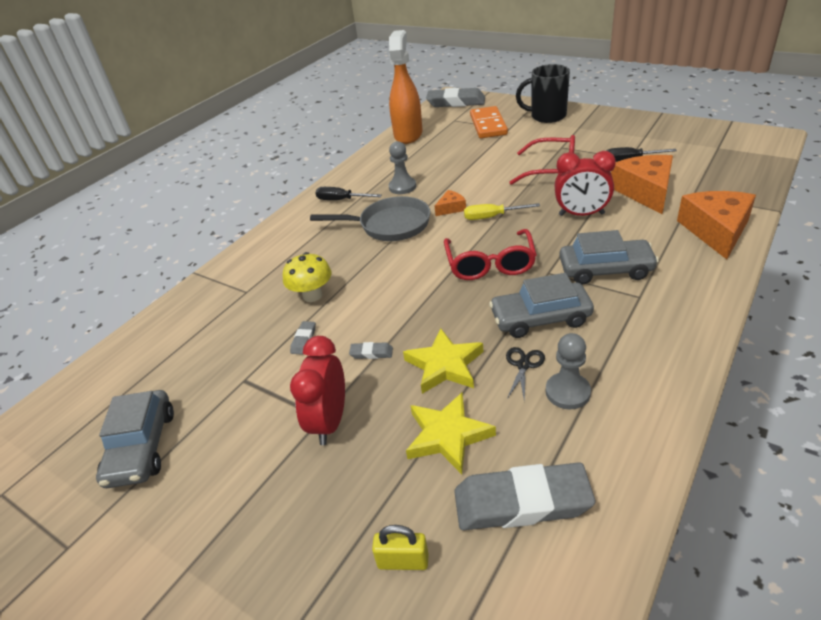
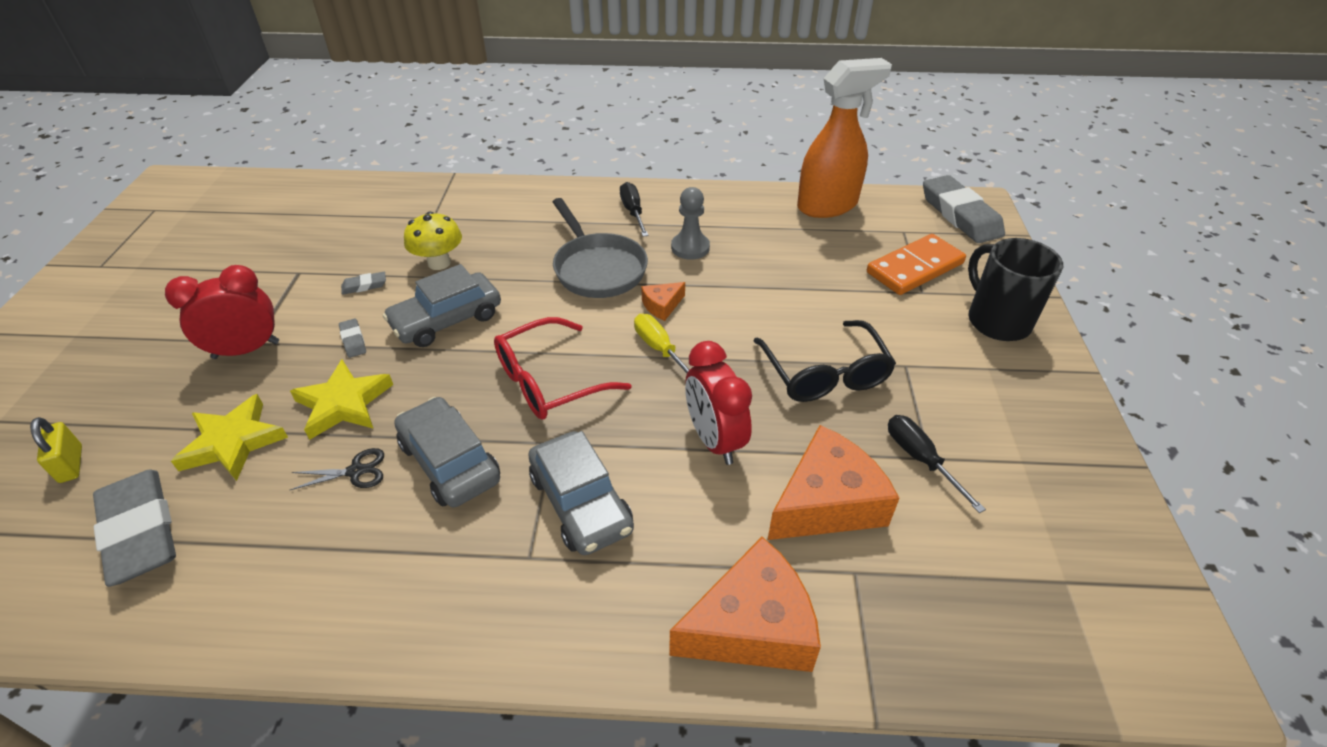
camera: 55 degrees right, 5 degrees up
grey car [96,390,174,488] -> grey car moved to [383,264,501,347]
orange cheese [435,190,466,216] -> orange cheese turned 120 degrees clockwise [641,282,685,321]
red glasses [509,135,575,185] -> black glasses [753,320,896,402]
grey pawn [546,333,591,409] -> none

